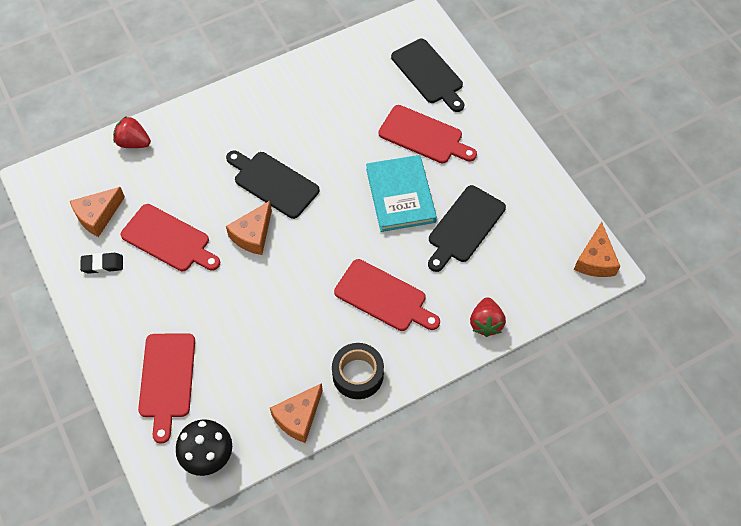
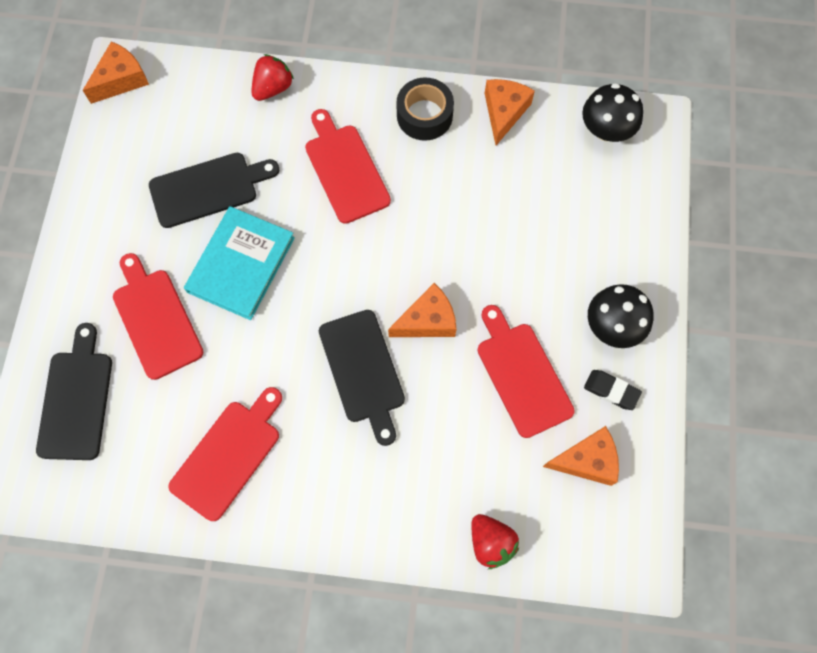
camera: 145 degrees left, 10 degrees up
red cutting board [138,333,195,444] -> red cutting board moved to [168,387,282,521]
orange cheese [270,383,323,443] -> orange cheese turned 60 degrees counterclockwise [485,79,535,145]
none -> black mushroom [588,284,654,348]

